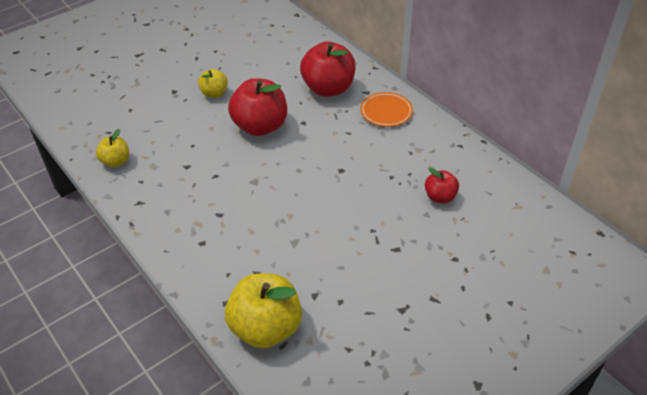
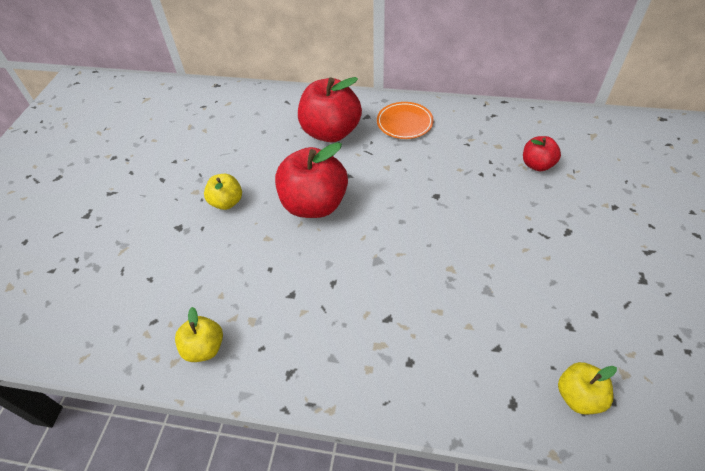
camera: 40 degrees left, 5 degrees up
yellow apple [225,274,302,349] -> yellow apple [558,362,617,415], size x0.53

